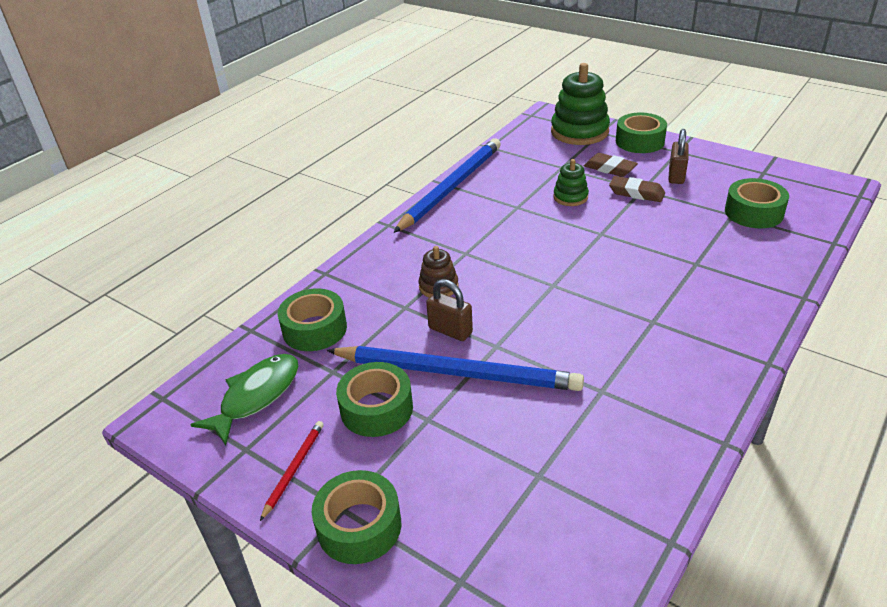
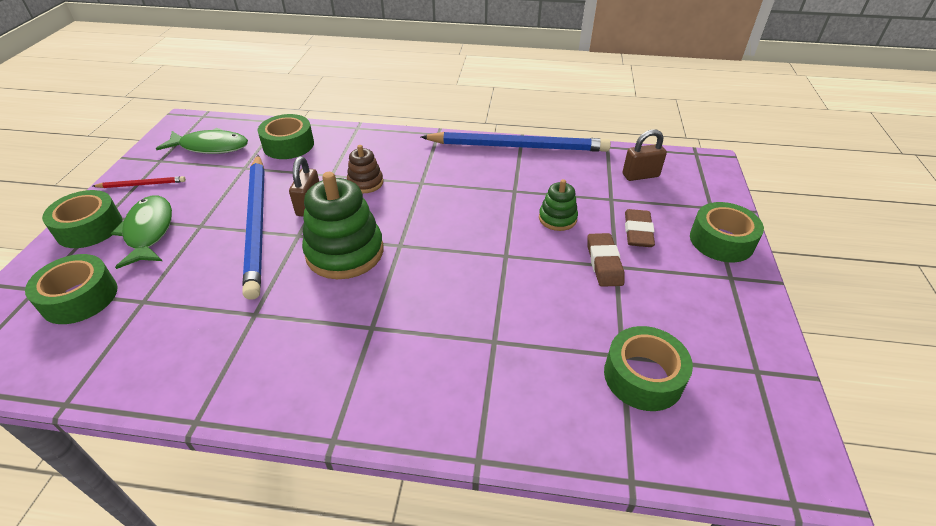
camera: 60 degrees right, 5 degrees up
green tape [336,362,413,437] -> green tape moved to [25,254,118,324]
green stacking toy [551,63,610,145] -> green stacking toy moved to [302,172,383,279]
brown padlock [668,129,689,184] -> brown padlock moved to [622,129,667,181]
none -> green fish [111,195,172,269]

